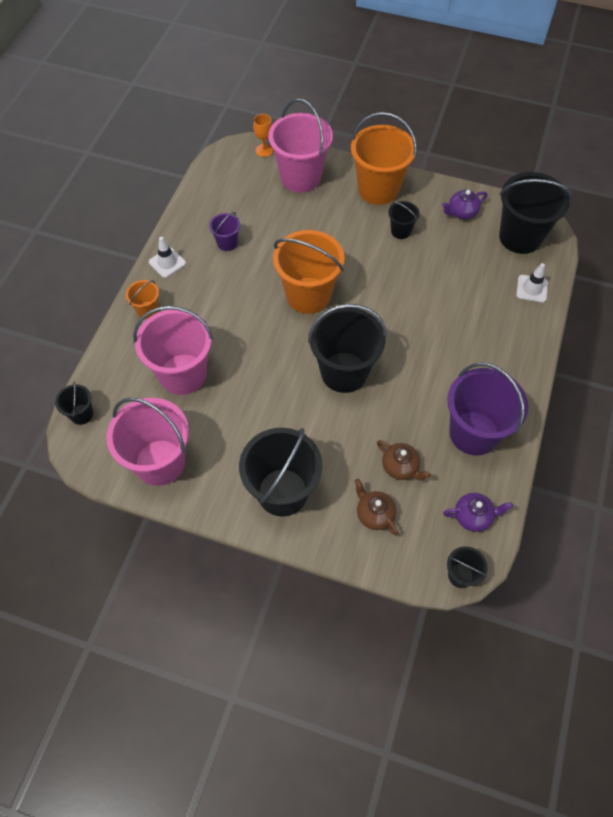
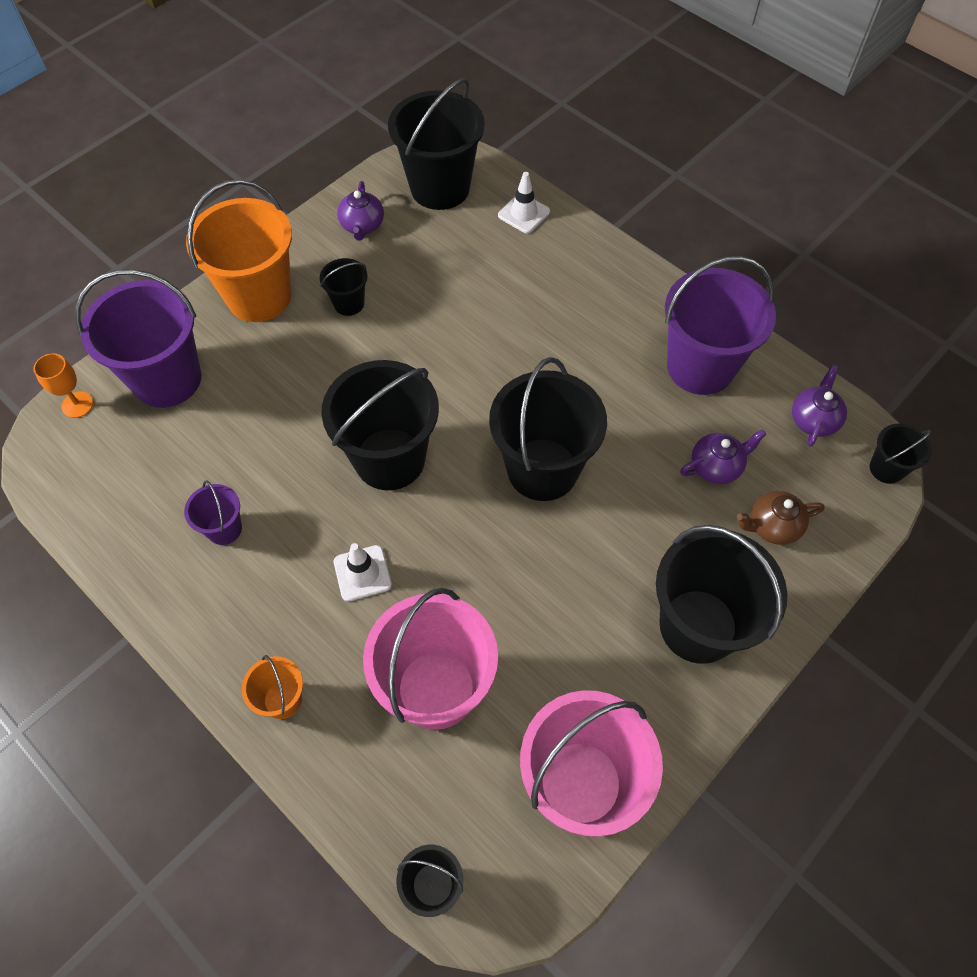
camera: 65 degrees left, 0 degrees up
white traffic cone [149,237,186,278] -> white traffic cone moved to [334,543,392,601]
pink bucket [268,99,333,192] -> purple bucket [75,269,201,408]
orange bucket [273,230,345,314] -> black bucket [321,360,439,490]
brown teapot [377,440,431,481] -> purple teapot [680,429,767,484]

